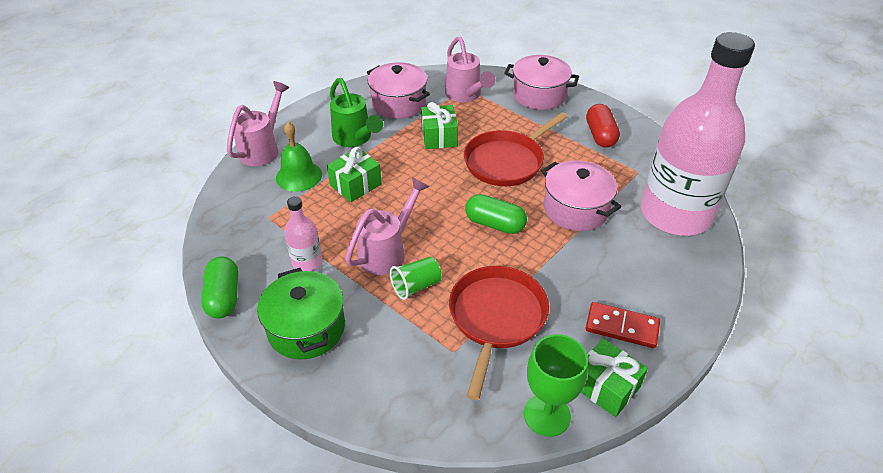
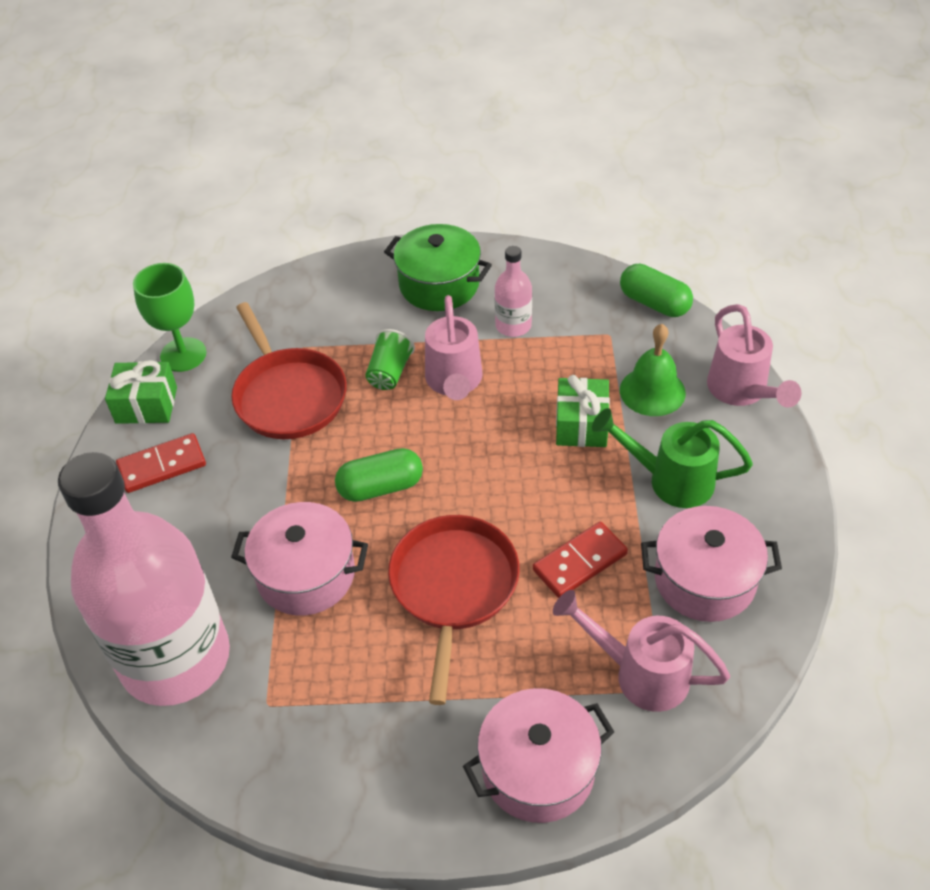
camera: 140 degrees right, 5 degrees up
green capsule [201,257,238,318] -> green capsule moved to [620,264,693,317]
green gift [421,102,458,149] -> red domino [533,522,628,598]
red capsule [586,104,620,148] -> none

